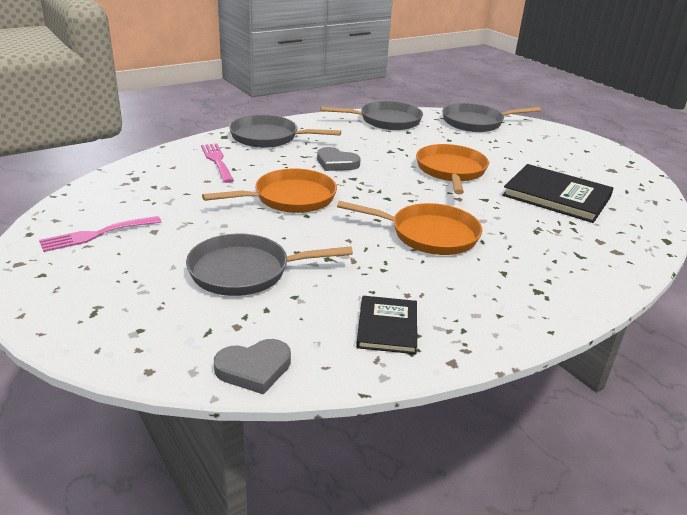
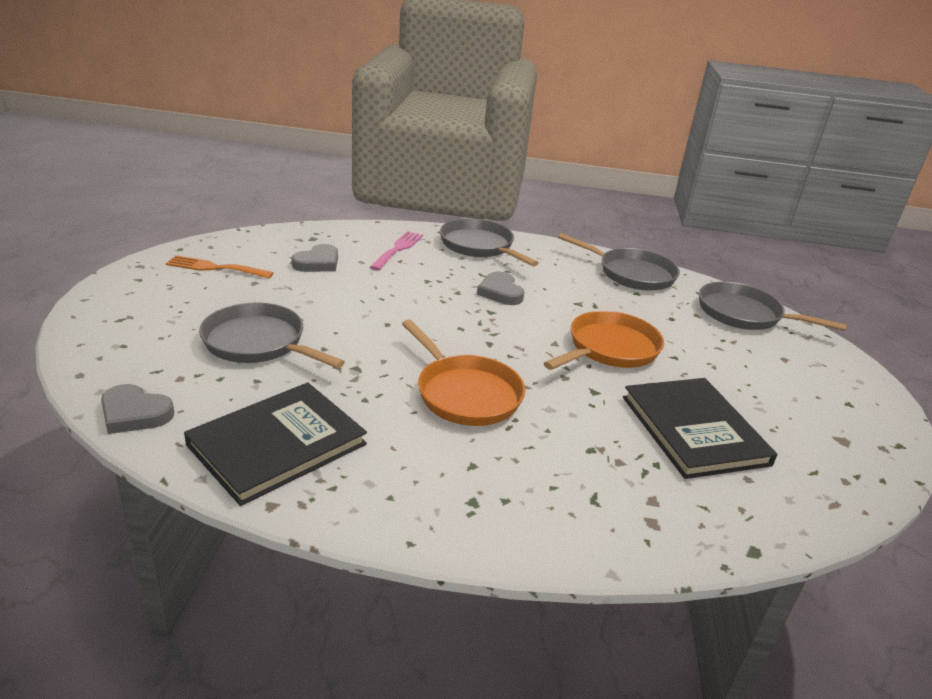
camera: 40 degrees right, 0 degrees up
pink fork [39,216,161,252] -> orange fork [166,255,274,278]
orange pan [202,168,337,213] -> none
black book [356,296,417,354] -> black book [184,383,367,506], size x1.71
none -> grey heart [291,244,338,272]

